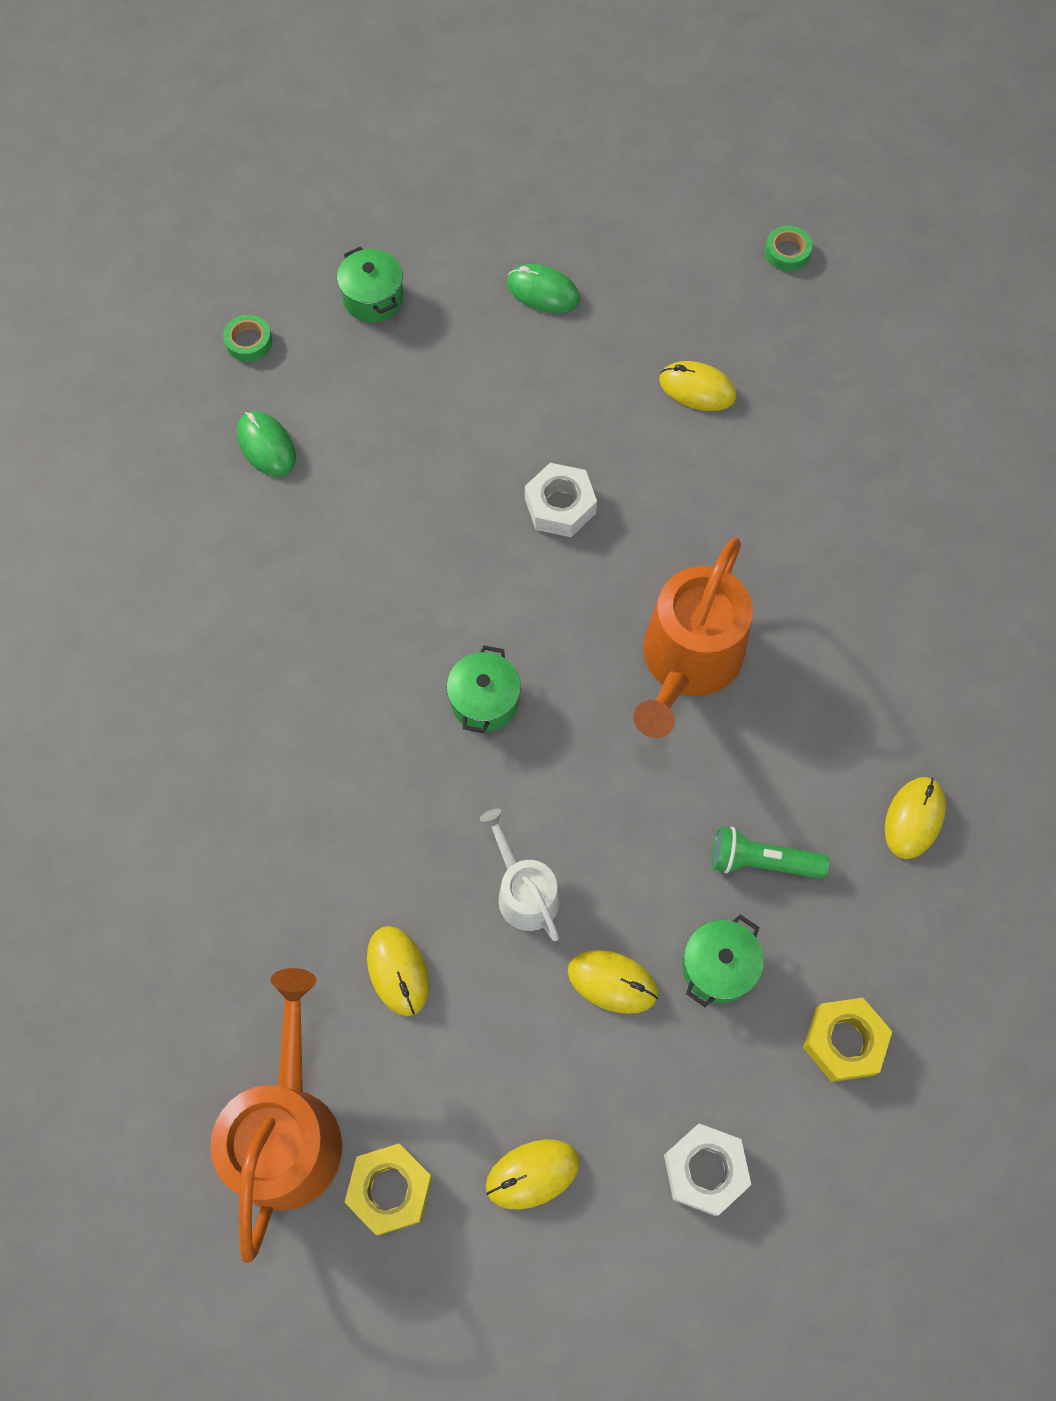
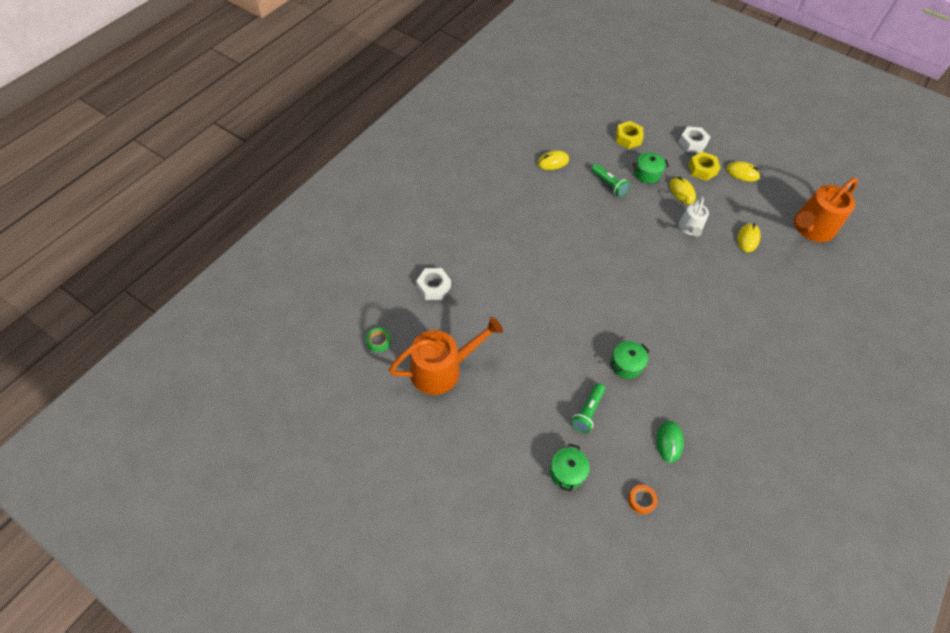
camera: 140 degrees left, 10 degrees down
green tape [223,315,272,362] -> orange tape [628,485,658,514]
yellow nut [345,1143,433,1235] -> yellow nut moved to [688,152,721,181]
green pot [446,645,521,733] -> green pot moved to [610,341,649,379]
green mouse [507,264,580,313] -> none
white nut [525,463,597,537] -> white nut moved to [416,268,451,300]
orange watering can [633,537,753,738] -> orange watering can moved to [389,317,503,395]
yellow mouse [659,361,736,411] -> none
none -> green flashlight [571,383,605,433]

